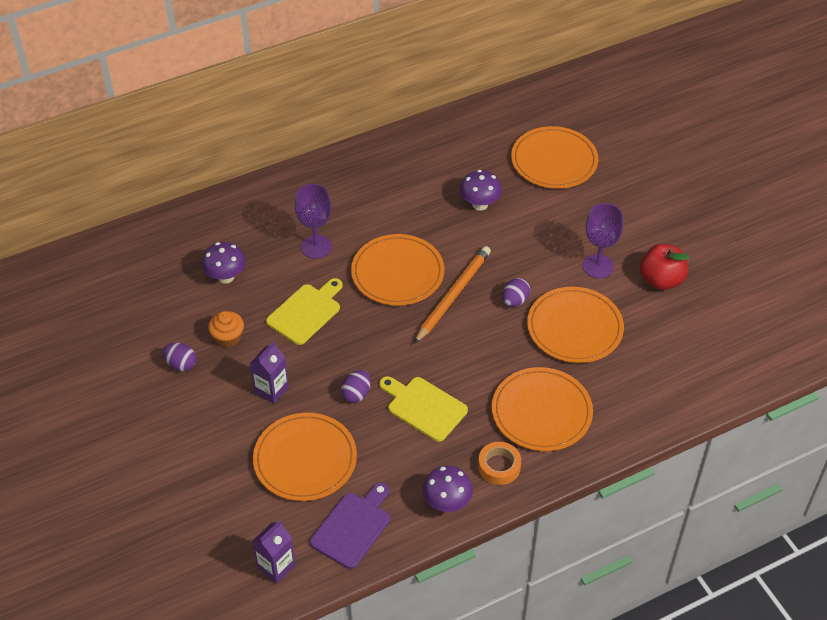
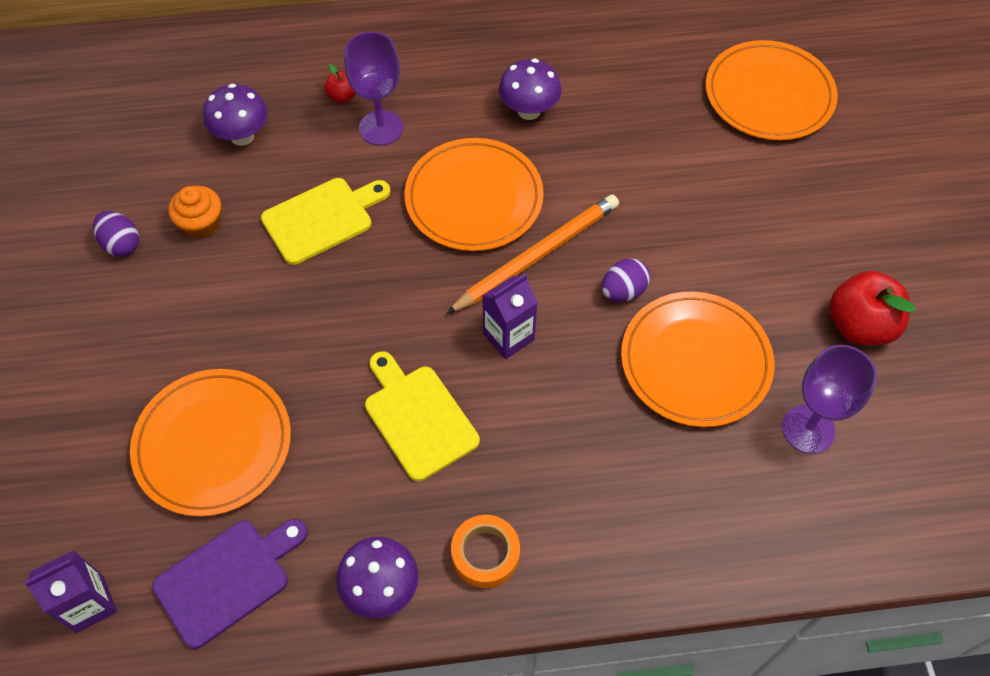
camera: 20 degrees right, 10 degrees up
purple carton [250,341,289,404] -> purple carton moved to [482,273,538,359]
purple egg [341,370,371,403] -> none
purple mushroom [460,170,502,211] -> purple mushroom moved to [499,59,561,120]
orange plate [492,367,593,451] -> none
purple goblet [583,203,624,278] -> purple goblet moved to [782,345,877,454]
none -> red apple [324,64,356,103]

